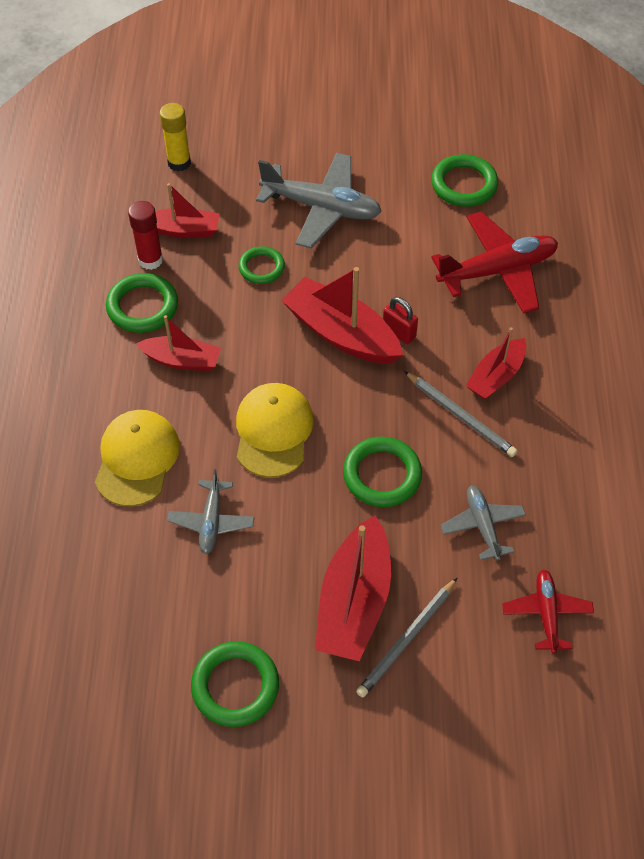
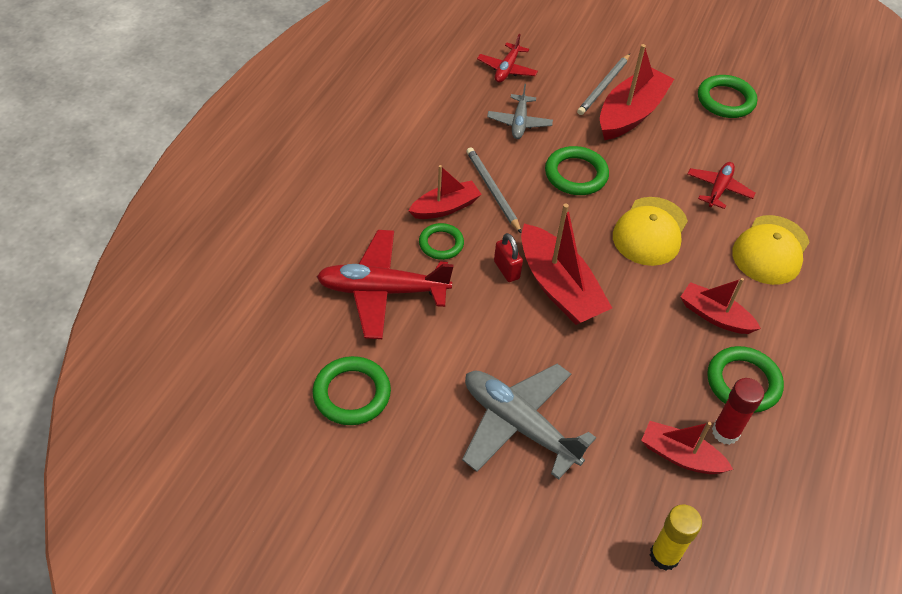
camera: 160 degrees left, 5 degrees down
grey plane [167,469,254,554] -> red plane [688,162,756,209]
green ring [238,246,285,284] -> green ring moved to [419,223,464,260]
grey pencil [356,578,457,698] -> grey pencil turned 150 degrees clockwise [577,54,630,115]

